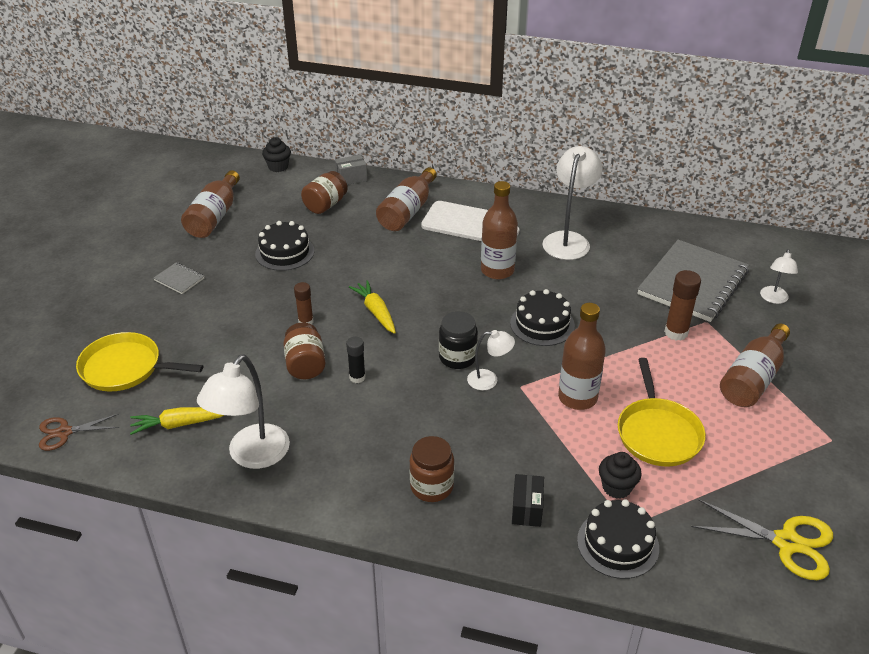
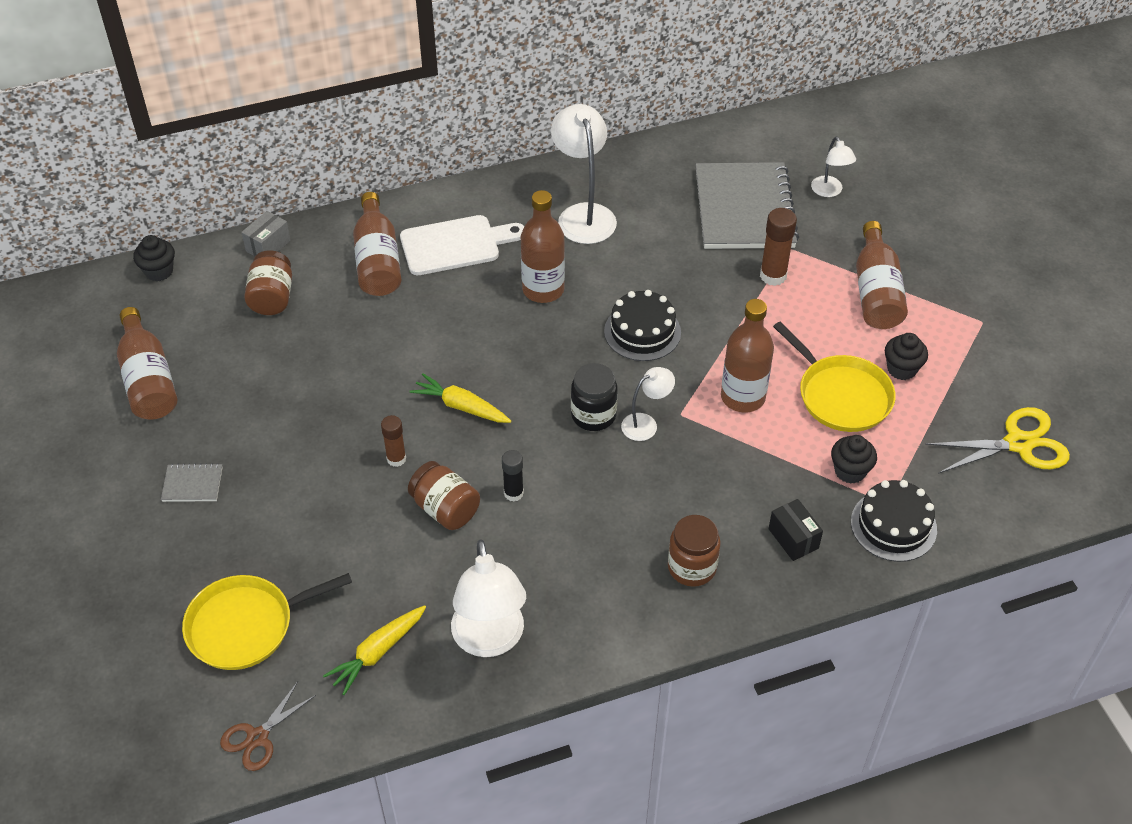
camera: 35 degrees left, 10 degrees up
black cake [255,221,314,271] -> none
none -> black cupcake [885,333,928,380]

